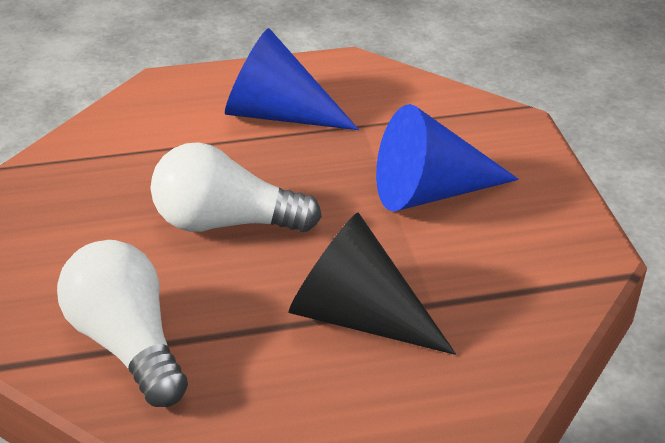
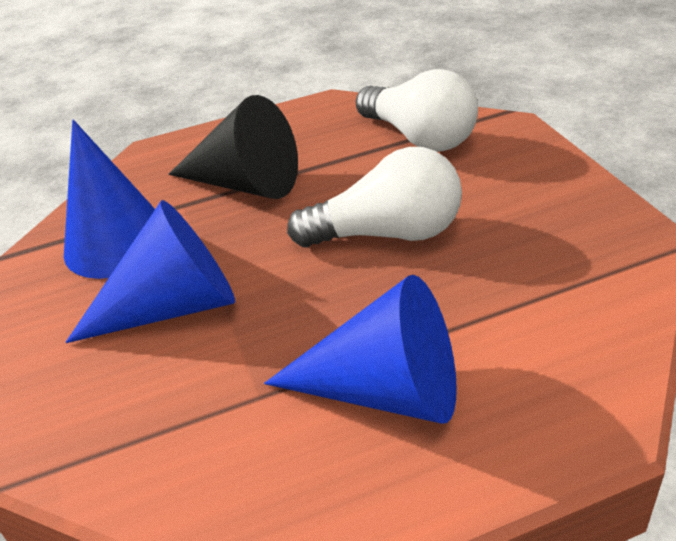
camera: 175 degrees right, 0 degrees up
none -> blue cone [64,120,155,279]

